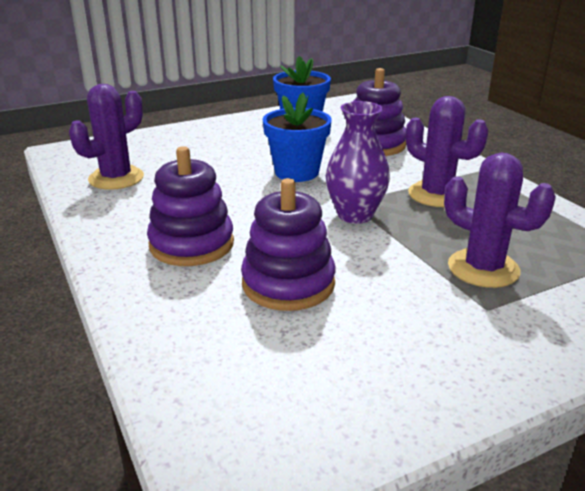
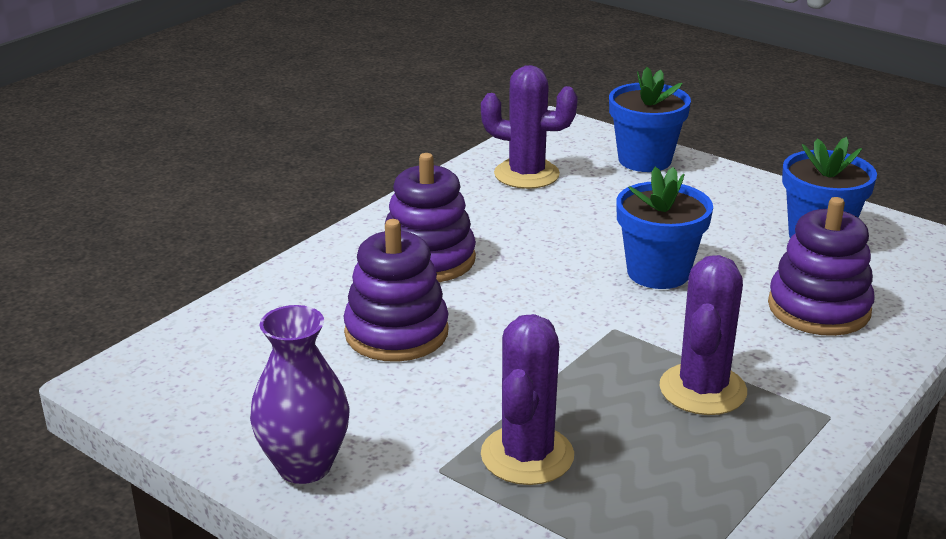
camera: 65 degrees right, 0 degrees up
purple vase [326,101,390,224] -> purple vase moved to [250,305,349,484]
none -> blue flower pot [609,67,691,172]

